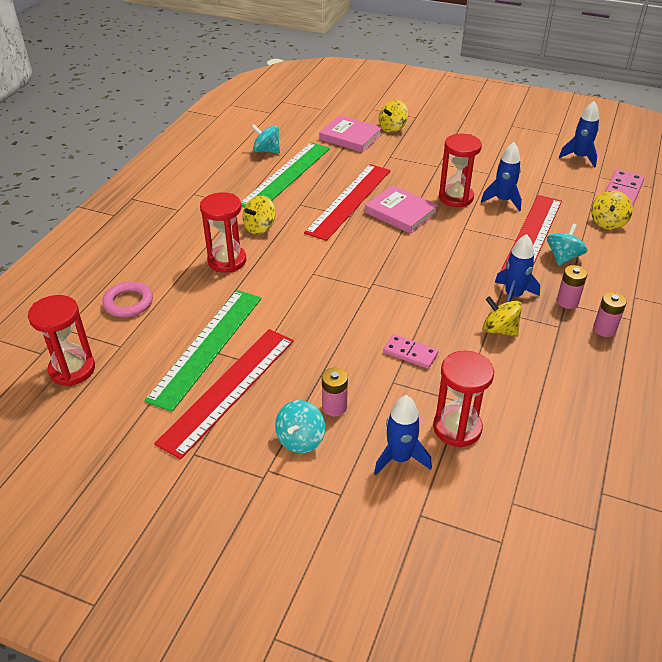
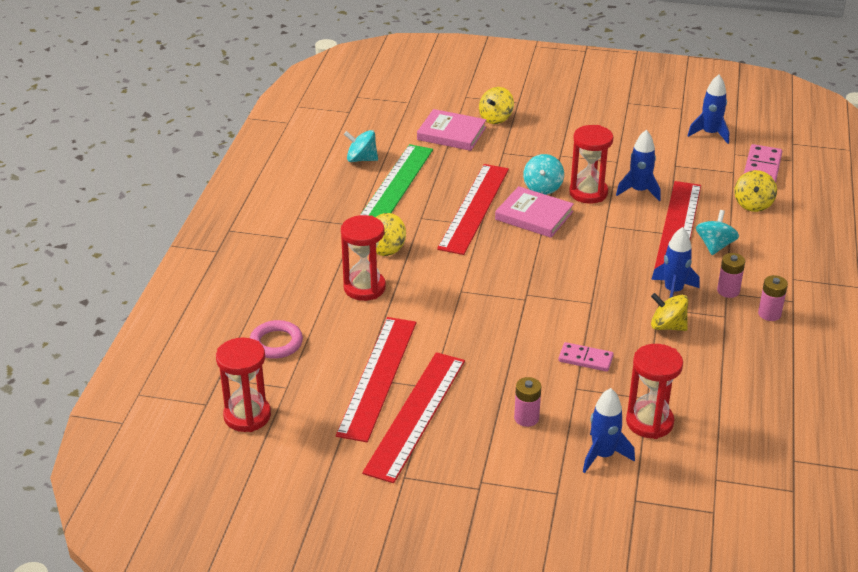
camera: 10 degrees left, 5 degrees down
green ruler [144,290,262,412] -> red ruler [336,317,416,442]
turquoise spinning top [275,400,325,453] -> turquoise spinning top moved to [523,154,564,195]

